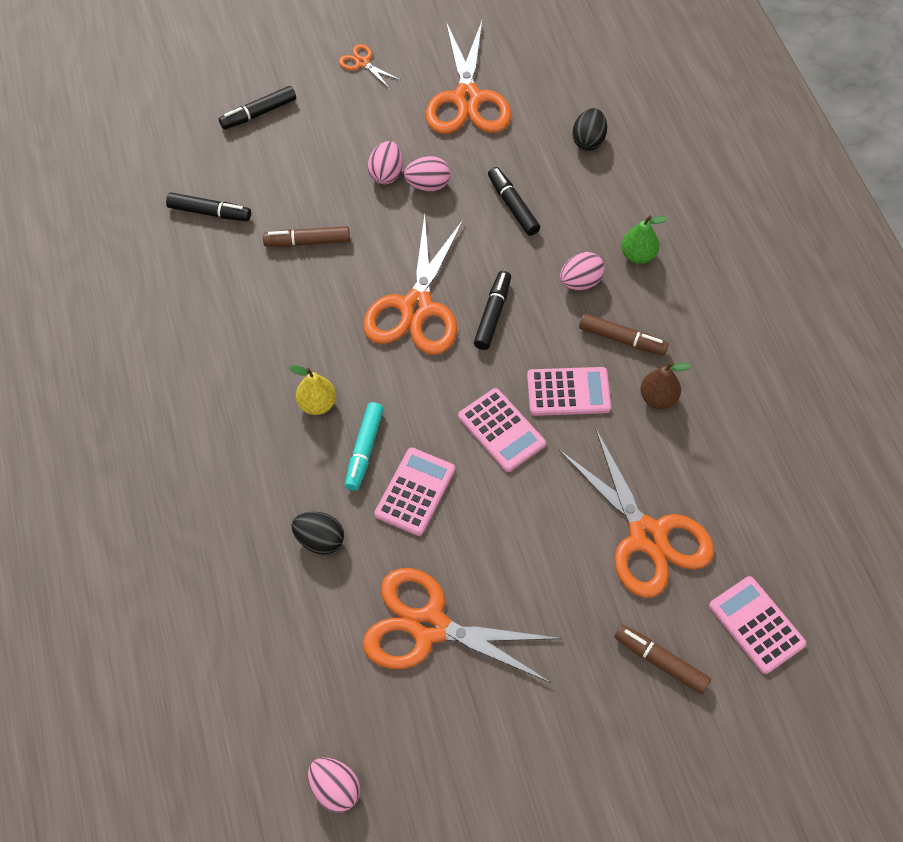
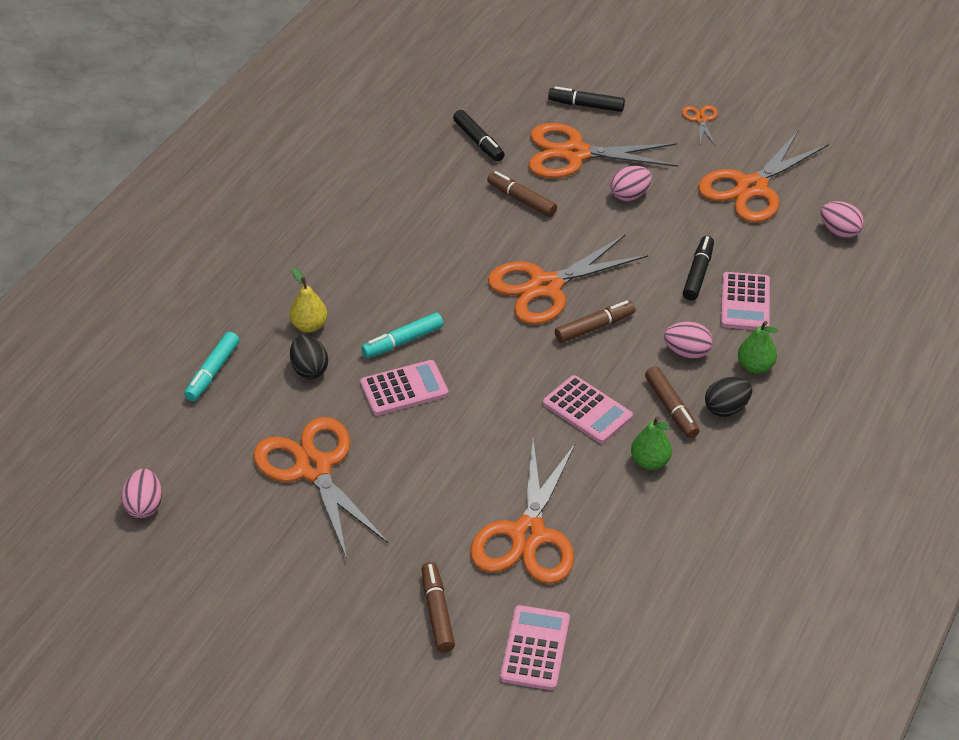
camera: 45 degrees right, 15 degrees down
yellow pear [289,365,336,415] -> yellow pear moved to [289,268,327,332]
pink egg [404,156,450,191] -> pink egg moved to [821,201,864,238]
pink calculator [458,388,546,472] -> pink calculator moved to [721,272,770,330]
black marker [474,271,511,350] -> brown marker [555,300,635,343]
black egg [572,108,607,151] -> black egg moved to [705,377,752,417]
brown pear [640,362,691,409] -> green pear [631,416,672,470]
none -> turquoise marker [184,332,239,401]
none -> orange scissors [529,123,678,178]

